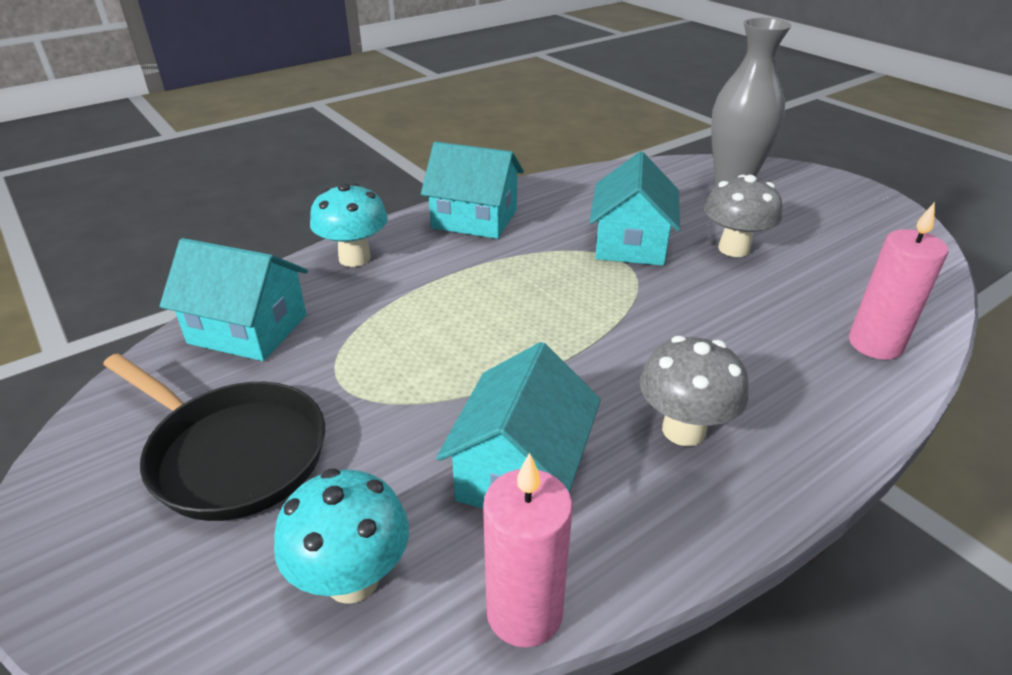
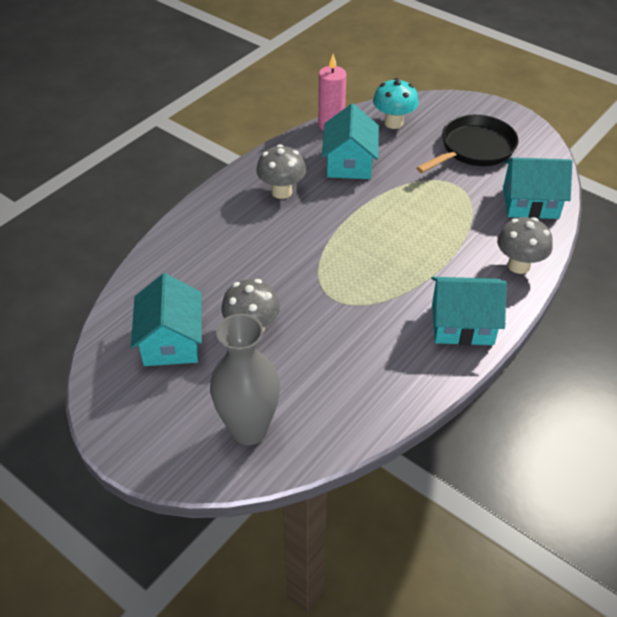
camera: 165 degrees right, 10 degrees up
black pan [103,353,325,521] -> black pan turned 120 degrees clockwise [416,115,519,173]
turquoise mushroom [310,183,388,267] -> grey mushroom [497,217,553,274]
turquoise house [589,151,680,266] -> turquoise house moved to [131,273,202,366]
pink candle [849,202,948,360] -> none

